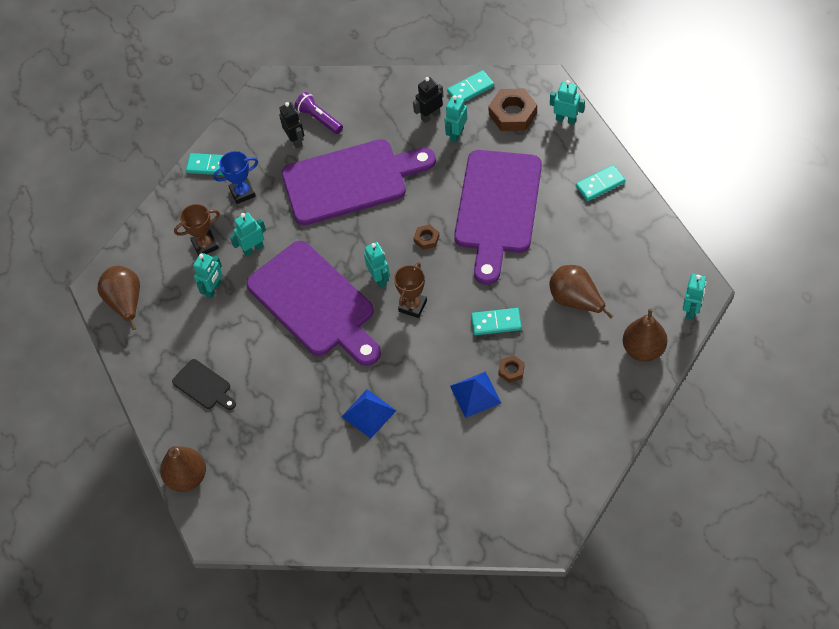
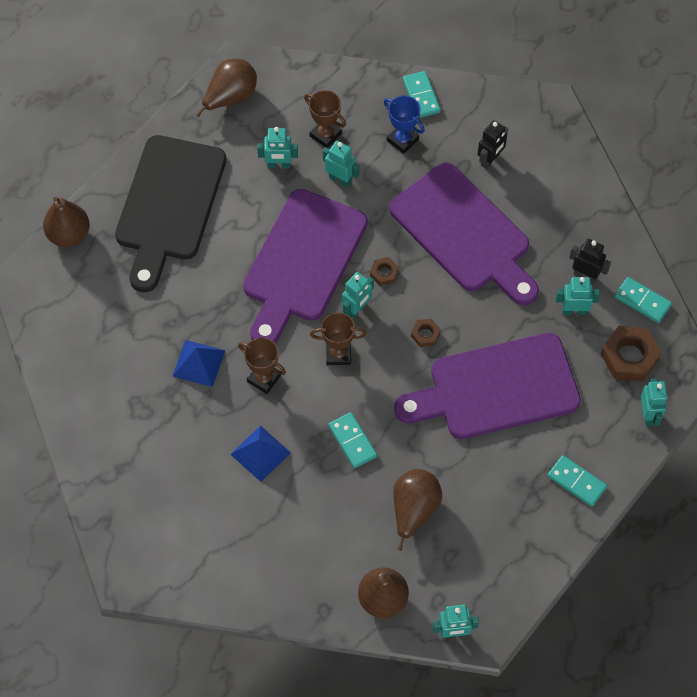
camera: 60 degrees right, 5 degrees up
black cutting board [172,359,236,410] -> black cutting board [115,135,226,292], size x2.33
purple flashlight [294,92,343,134] -> none
brown nut [498,355,525,383] -> brown nut moved to [370,257,399,286]
none -> brown trophy [238,337,286,394]

